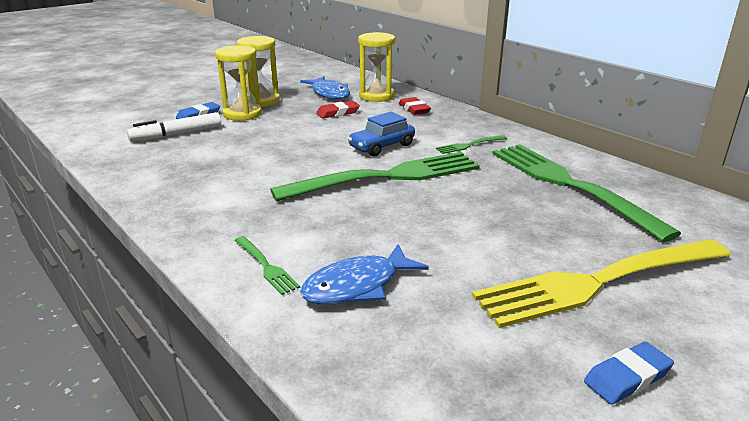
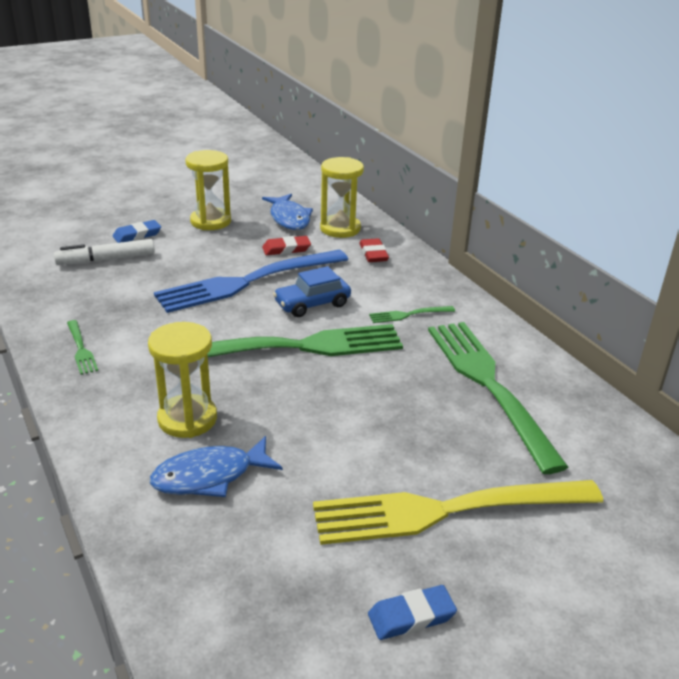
camera: 10 degrees right, 5 degrees up
yellow hourglass [215,45,262,121] -> yellow hourglass moved to [148,322,217,438]
green fork [235,236,300,295] -> green fork moved to [67,320,98,375]
none -> blue fork [154,250,348,313]

